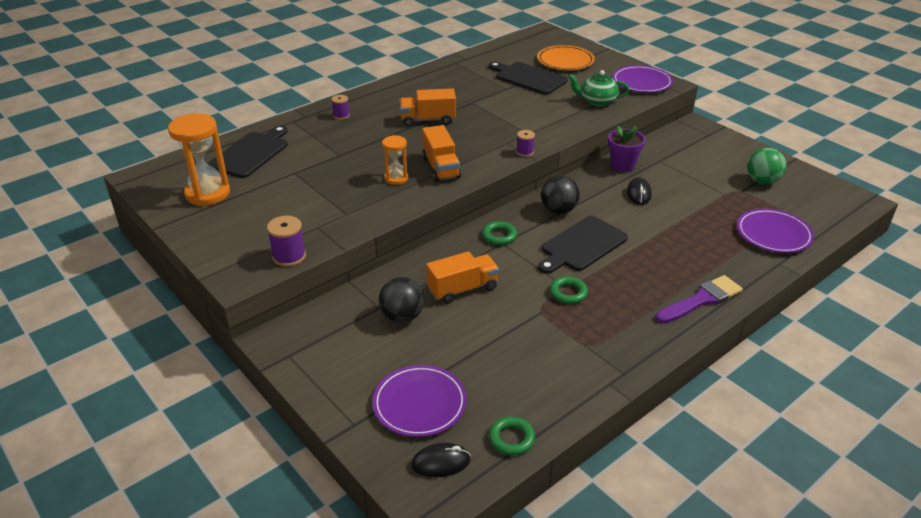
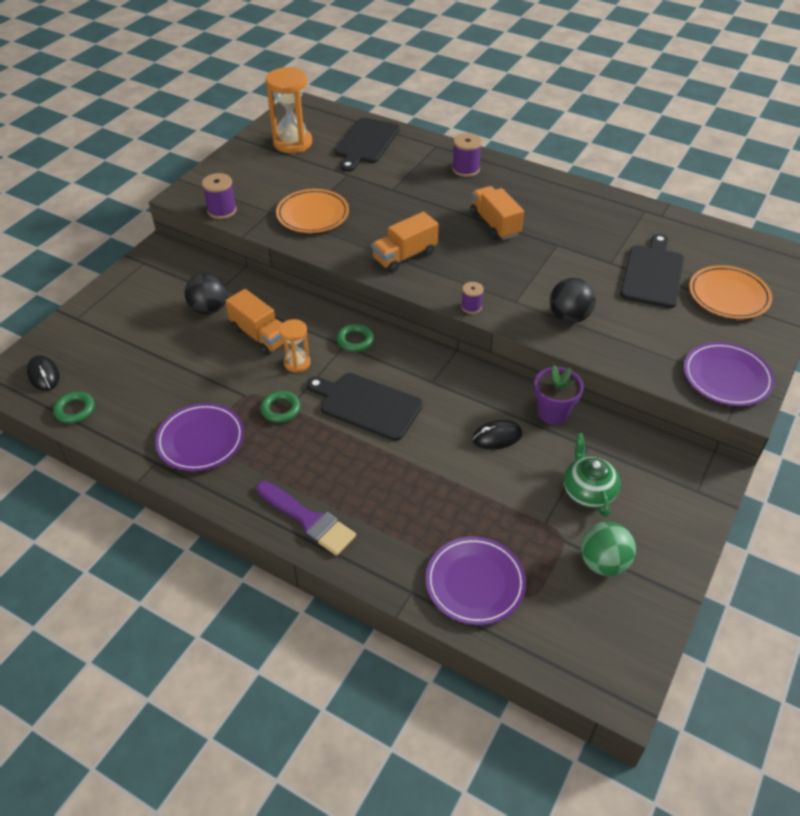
camera: 70 degrees right, 10 degrees up
black cutting board [208,126,288,178] -> black cutting board turned 105 degrees clockwise [335,117,400,172]
purple spool [331,95,350,120] -> purple spool [452,133,482,177], size x1.57
purple plate [372,365,467,437] -> purple plate moved to [155,403,244,471]
orange hourglass [382,135,408,185] -> orange hourglass moved to [279,319,311,373]
black ball [541,176,580,214] -> black ball moved to [550,278,595,323]
green teapot [568,70,630,106] -> green teapot moved to [564,433,620,517]
none -> orange plate [276,189,349,233]

